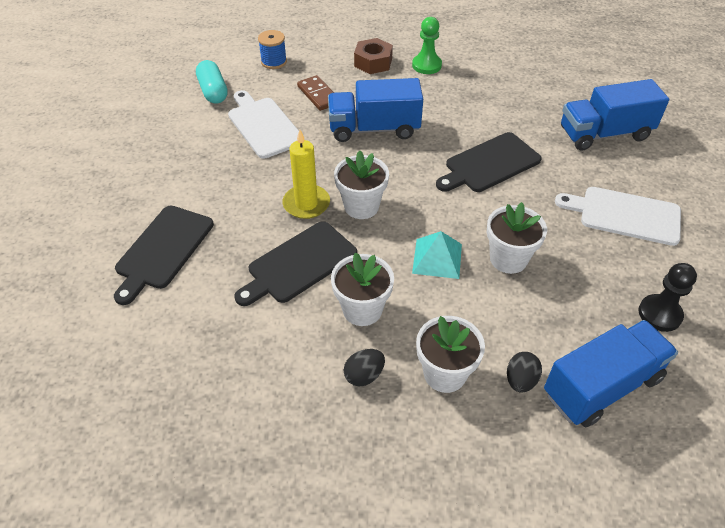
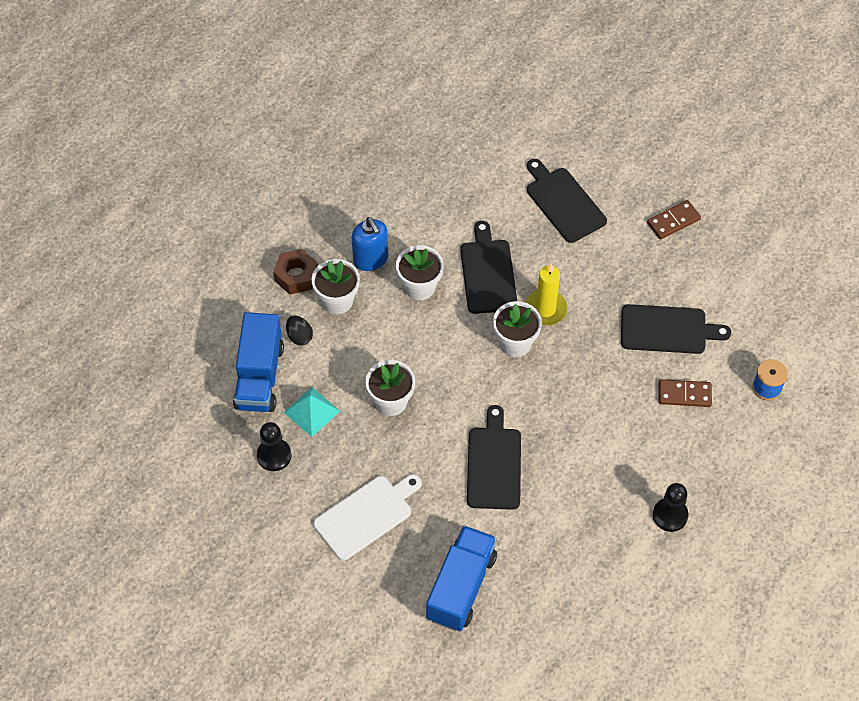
camera: 125 degrees right, 10 degrees up
turquoise capsule [196,60,228,104] -> none
white cutting board [228,90,299,159] -> black cutting board [621,304,731,354]
blue truck [328,78,423,142] -> none
black egg [344,349,385,386] -> blue soap dispenser [352,217,388,271]
brown nut [354,38,393,74] -> brown nut moved to [273,249,318,295]
green pawn [412,17,442,74] -> black pawn [653,483,688,532]
turquoise pyramid [412,231,462,279] -> turquoise pyramid moved to [283,387,340,437]
none -> brown domino [647,200,701,240]

